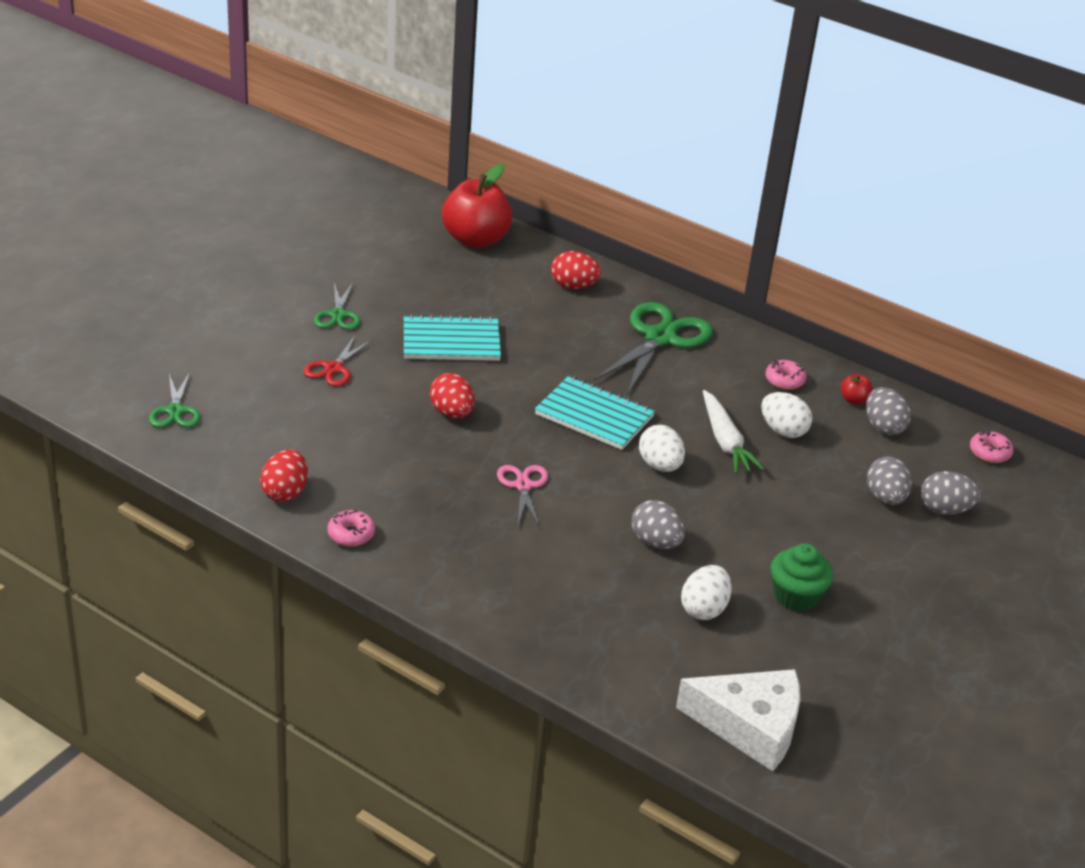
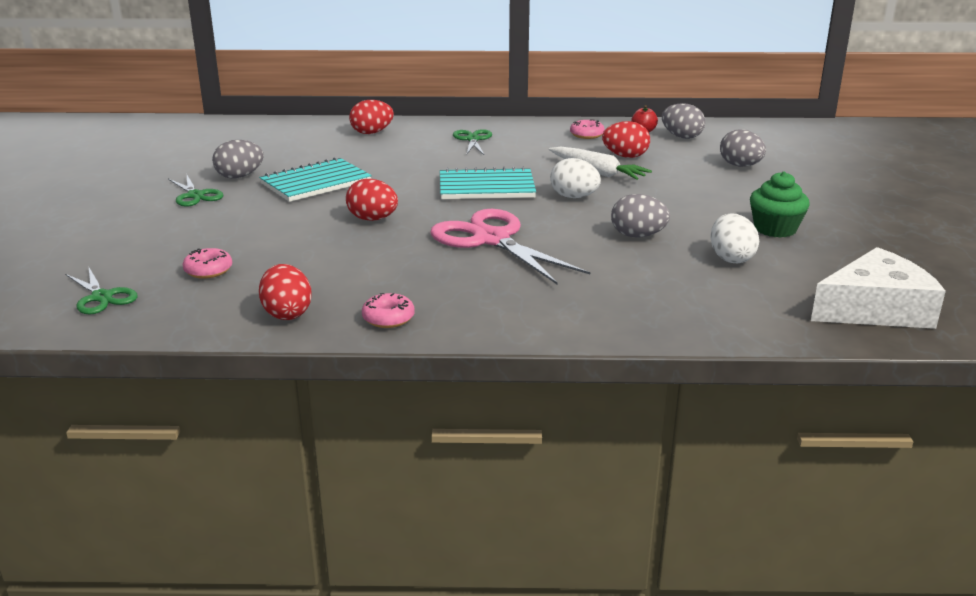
camera: 30 degrees left, 10 degrees down
red scissors [304,336,373,386] -> none
red apple [442,164,512,248] -> none
pink scissors [497,465,548,527] -> pink scissors [430,209,590,284], size x1.88
green scissors [593,302,713,395] -> green scissors [453,129,492,155], size x0.53
white egg [761,392,812,438] -> red egg [602,121,650,158]
grey egg [921,471,981,515] -> grey egg moved to [212,140,264,179]
pink donut [970,430,1013,463] -> pink donut moved to [182,248,232,279]

